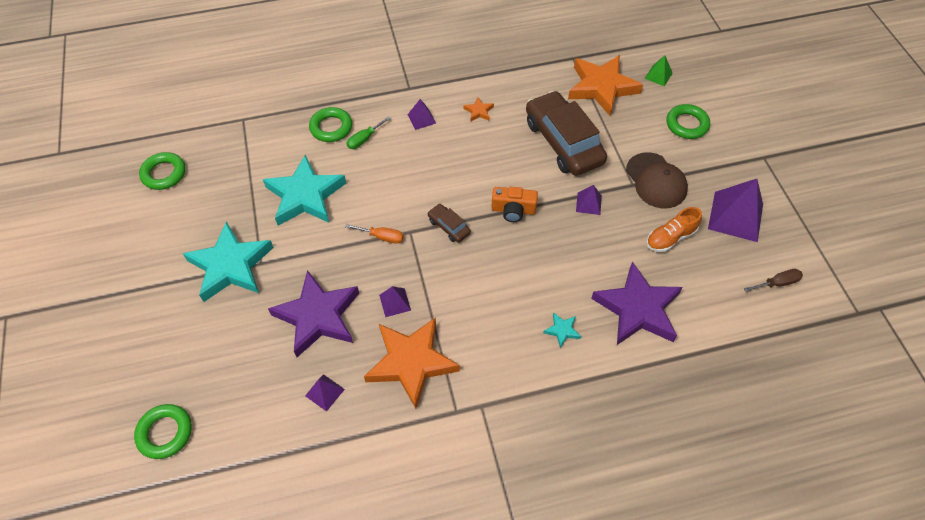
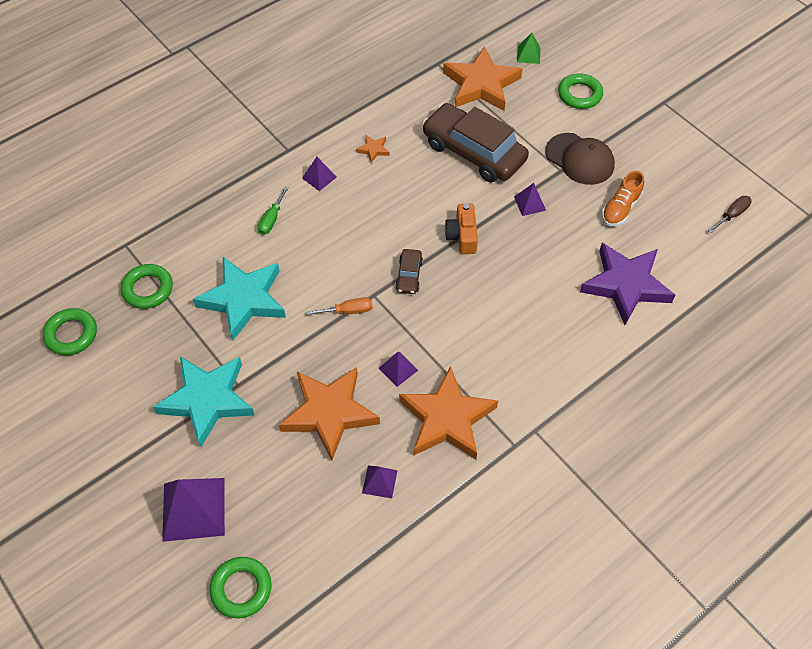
camera: 25 degrees left, 0 degrees up
purple star [268,270,359,357] -> orange star [279,367,380,460]
green ring [309,107,352,142] -> green ring moved to [121,264,173,309]
brown car [427,204,471,243] -> brown car turned 105 degrees counterclockwise [395,249,423,294]
orange camera [491,187,538,222] -> orange camera turned 105 degrees clockwise [445,204,478,254]
turquoise star [543,312,581,348] -> none
purple pyramid [708,179,763,242] -> purple pyramid moved to [162,478,225,542]

